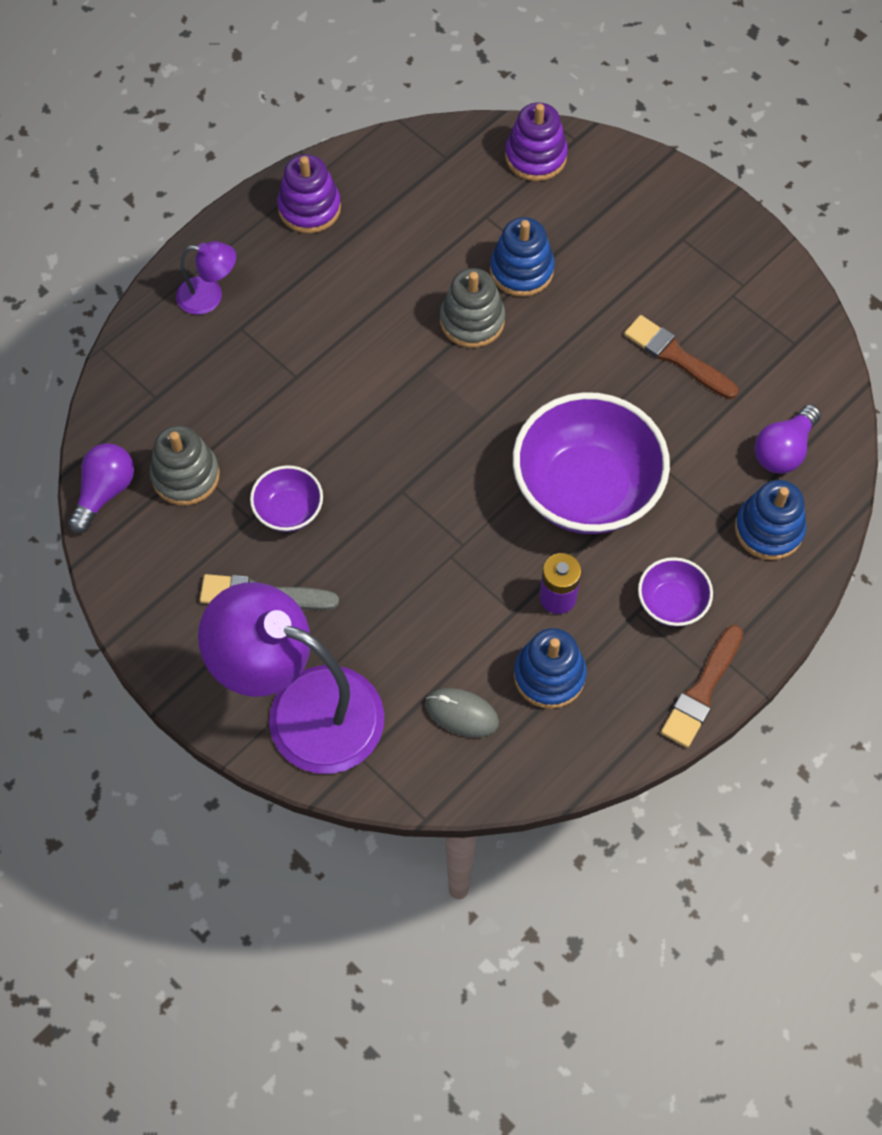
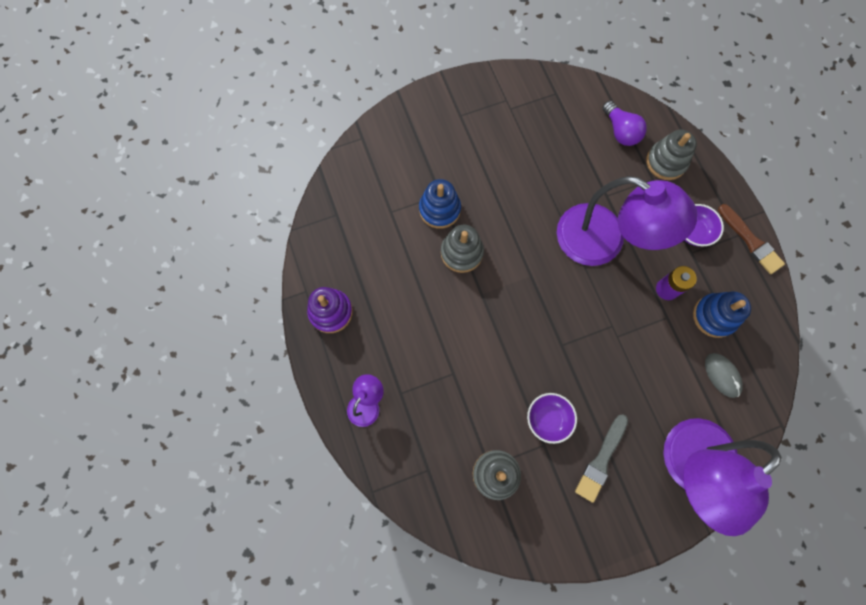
camera: 65 degrees left, 10 degrees up
purple light bulb [68,443,134,533] -> none
grey mouse [426,688,499,737] -> grey mouse turned 75 degrees counterclockwise [705,353,743,398]
purple stacking toy [505,102,568,181] -> none
purple bowl [513,392,670,534] -> purple lamp [557,176,698,266]
brown brush [624,315,738,399] -> none
blue stacking toy [735,480,806,560] -> grey stacking toy [646,130,697,180]

